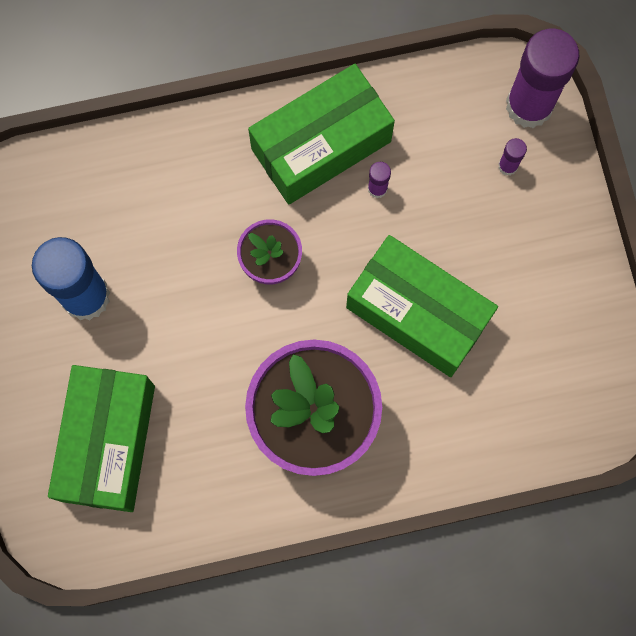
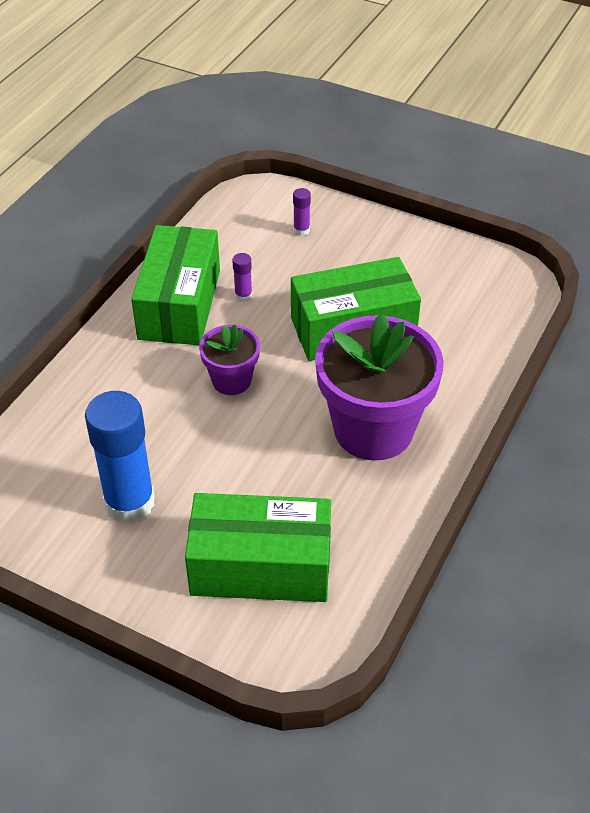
camera: 50 degrees left, 30 degrees down
green box [48,365,155,512] -> green box turned 45 degrees counterclockwise [185,493,331,602]
purple glue stick [506,29,579,128] -> none

